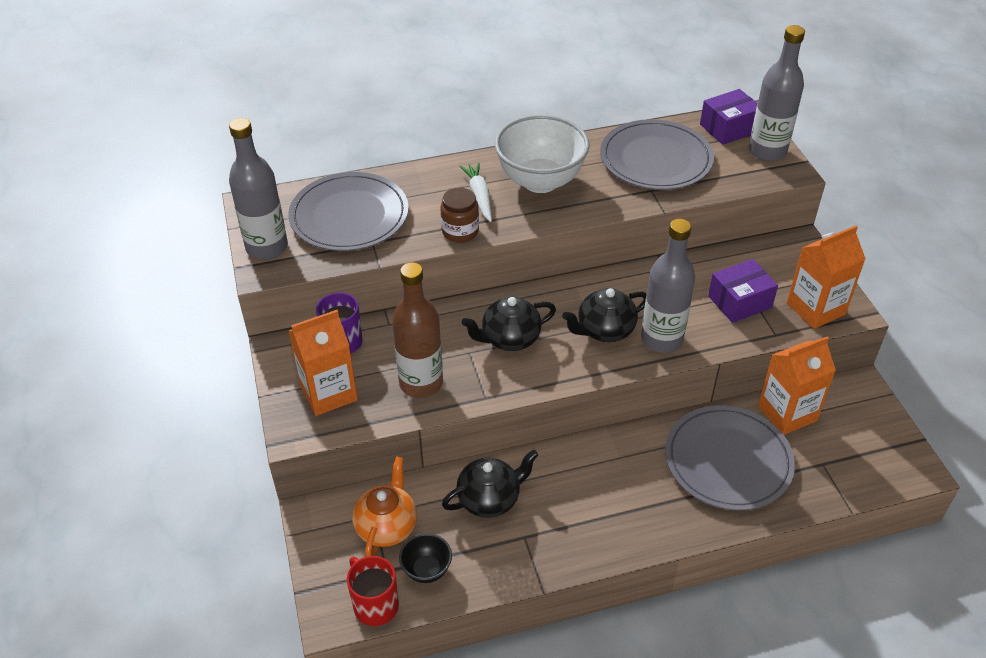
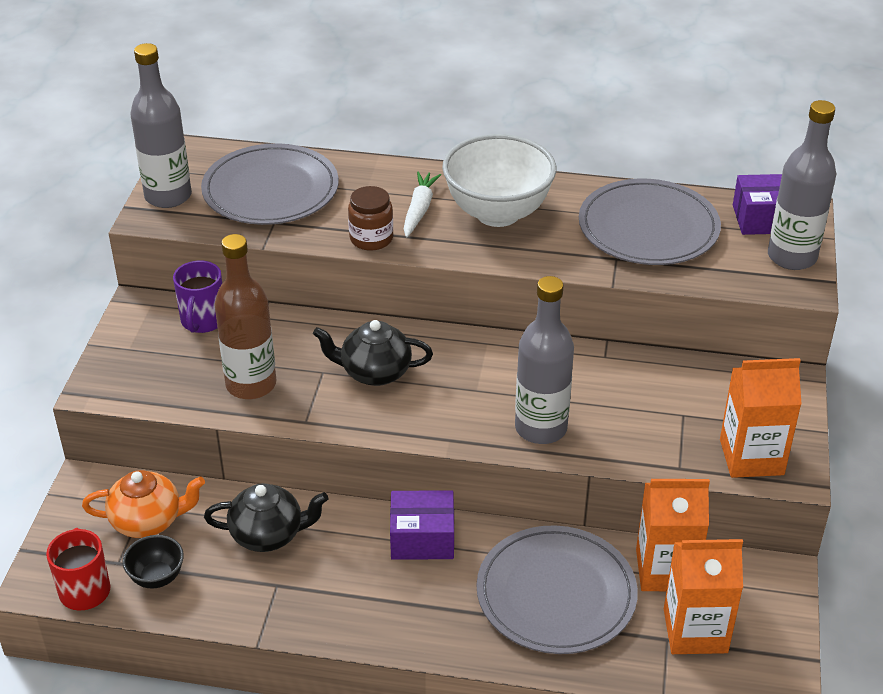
camera: 25 degrees right, 5 degrees down
orange carton [289,310,358,416] -> orange carton moved to [664,539,743,654]
orange teapot [352,456,417,557] -> orange teapot turned 45 degrees clockwise [82,470,205,538]
black teapot [562,288,647,342] -> none
purple box [708,259,778,323] -> purple box moved to [390,490,454,560]

